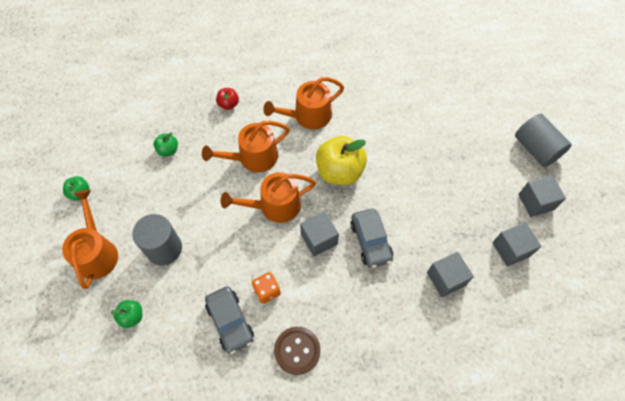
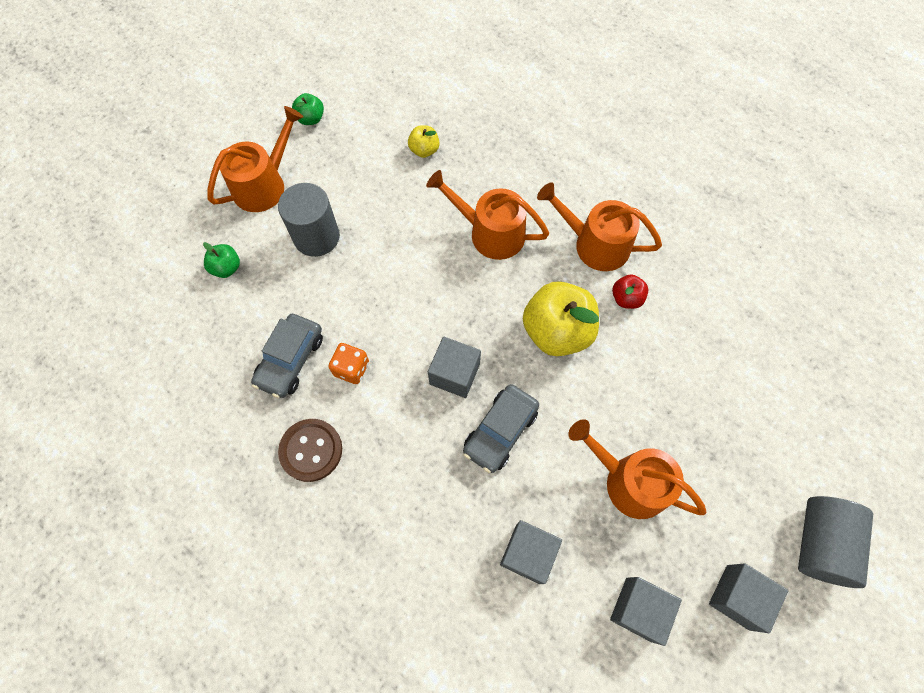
camera: 50 degrees right, 5 degrees up
green apple [154,133,178,156] -> yellow apple [408,125,440,158]
red apple [216,88,239,110] -> red apple moved to [612,274,648,309]
orange watering can [221,172,316,223] -> orange watering can moved to [568,419,707,519]

